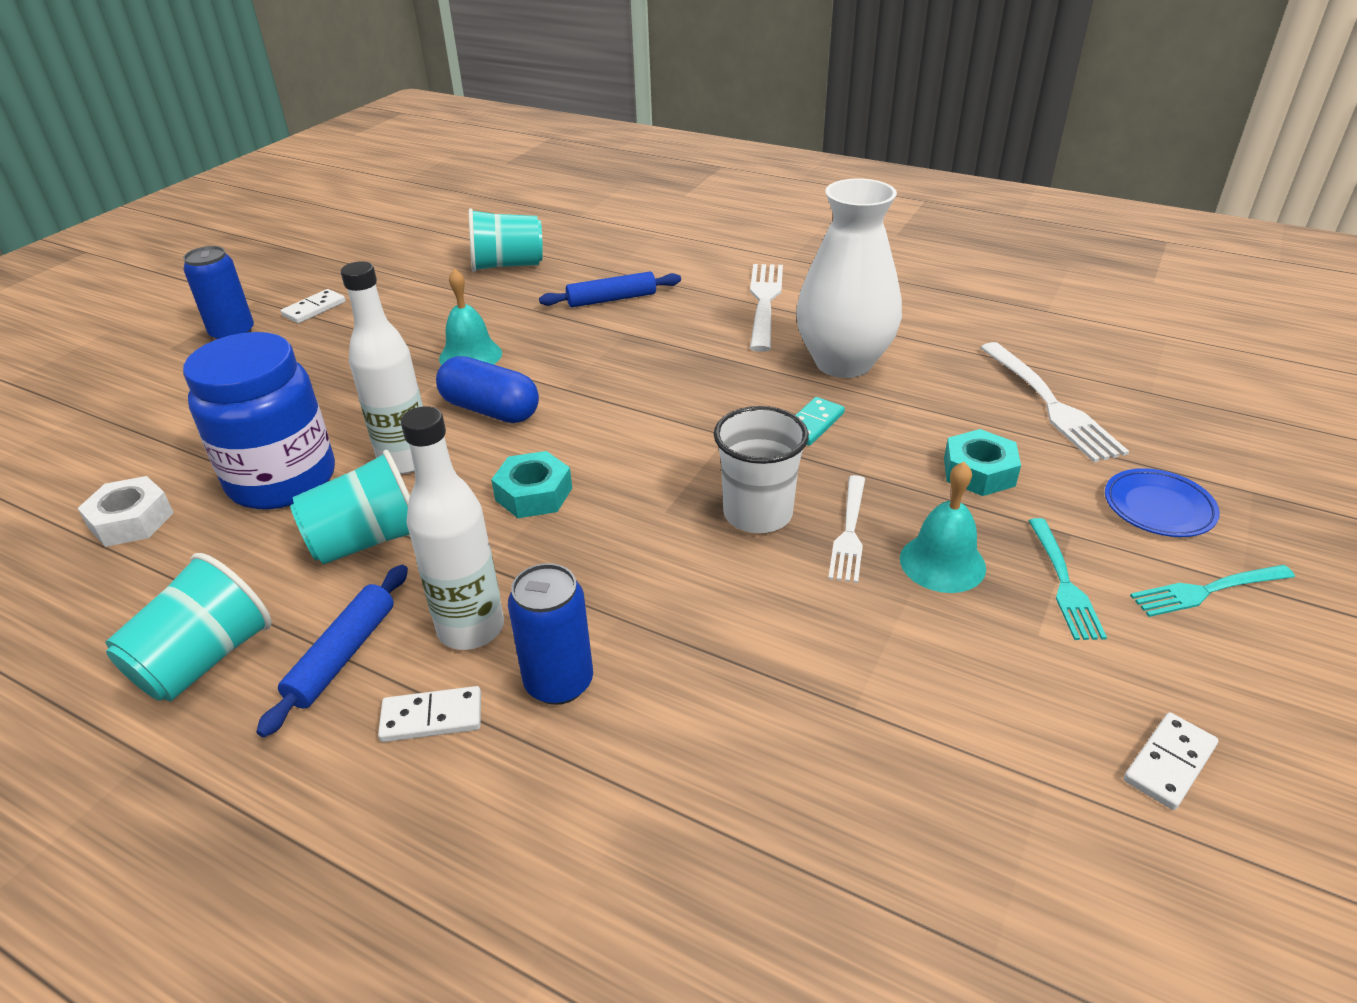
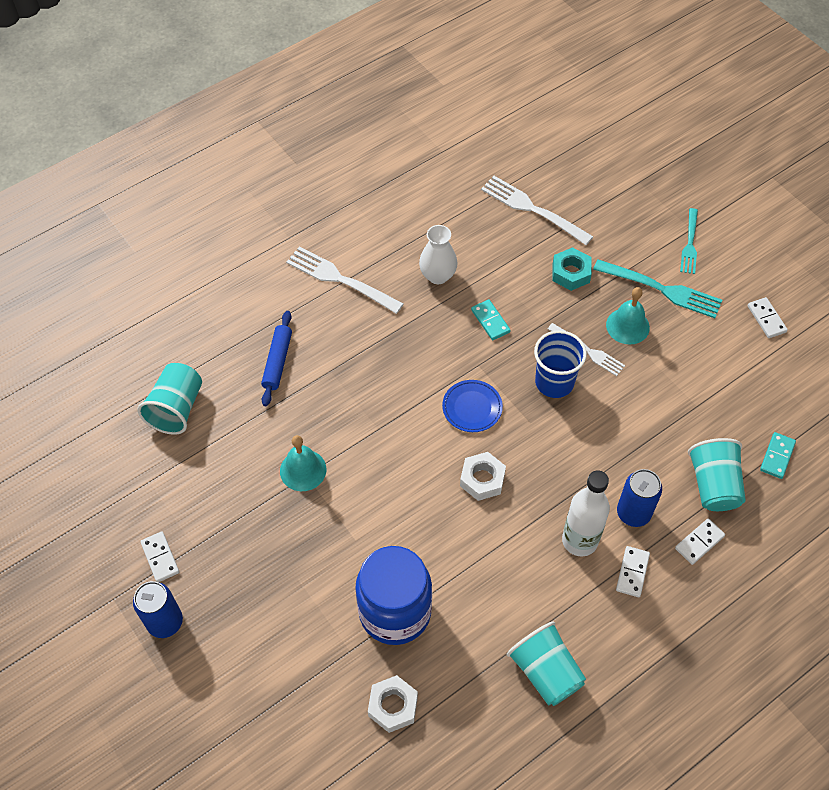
camera: 65 degrees left, 20 degrees up
blue rolling pin [256,565,408,737] -> none
turquoise cup [290,450,410,565] -> turquoise cup moved to [688,438,746,511]
white bottle [341,261,423,474] -> none
blue capsule [436,356,539,423] -> none
turquoise nut [491,451,572,518] -> white nut [460,452,506,501]
white cup [714,406,809,533] -> blue cup [534,330,587,398]
white vase [796,179,902,378] -> white vase [419,225,458,284], size x0.57
white fork [980,342,1130,462] -> white fork turned 150 degrees counterclockwise [481,176,593,245]
turquoise fork [1029,518,1107,640] -> turquoise fork [593,259,722,318], size x1.57
blue plate [1105,468,1220,537] -> blue plate moved to [442,380,503,432]
none -> white domino [675,518,725,565]
none -> turquoise domino [760,432,796,479]

